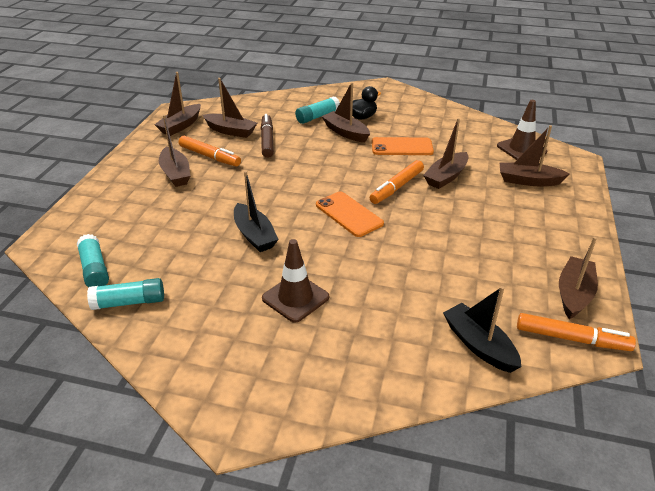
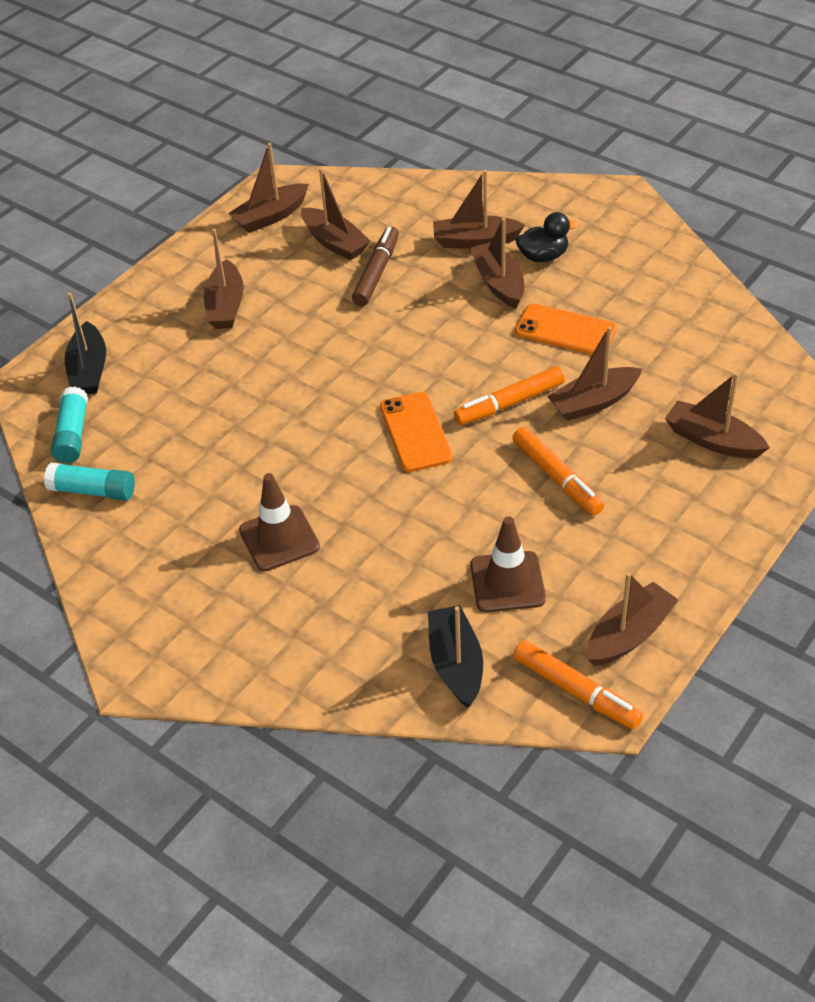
camera: 25 degrees right, 10 degrees up
orange marker [179,136,241,167] -> orange marker moved to [513,427,604,516]
black boat [234,171,279,252] -> black boat moved to [65,293,106,394]
turquoise glue stick [295,96,340,124] -> brown boat [433,170,525,249]
brown traffic cone [497,100,547,160] -> brown traffic cone moved to [470,517,546,613]

